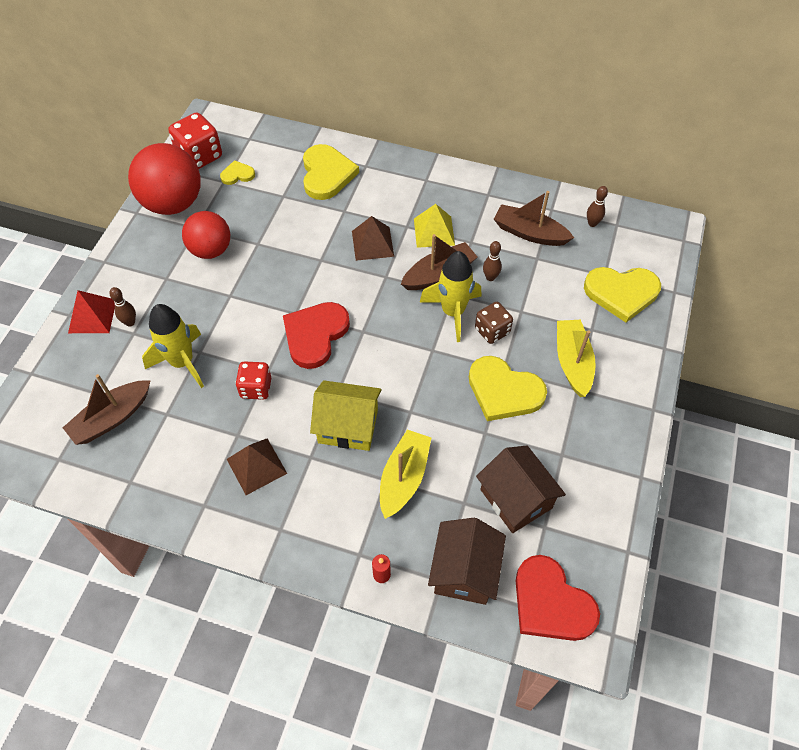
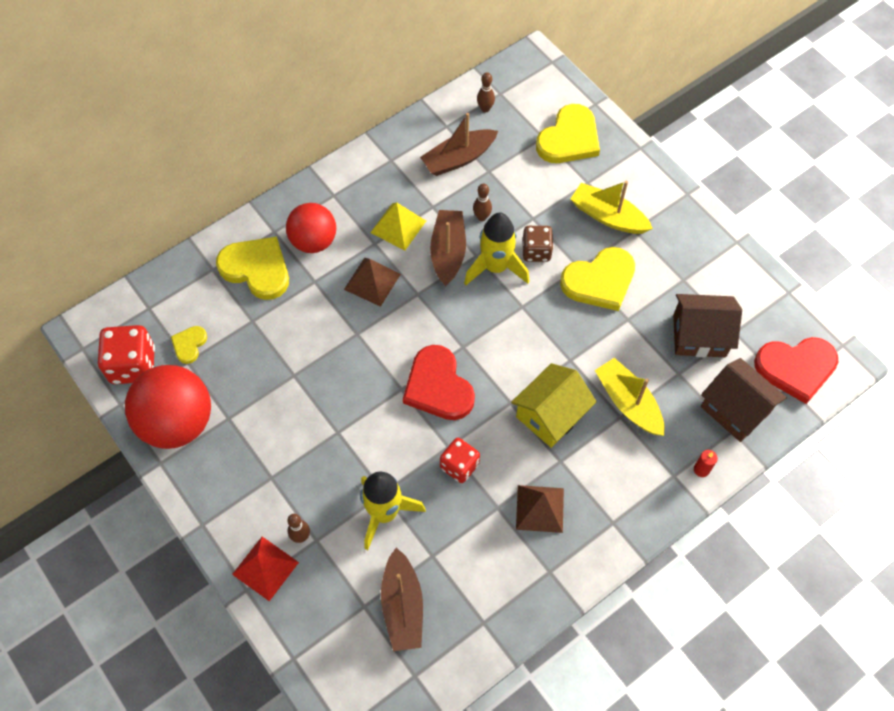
camera: 55 degrees left, 5 degrees up
red ball [182,211,230,259] -> red ball moved to [286,203,336,253]

